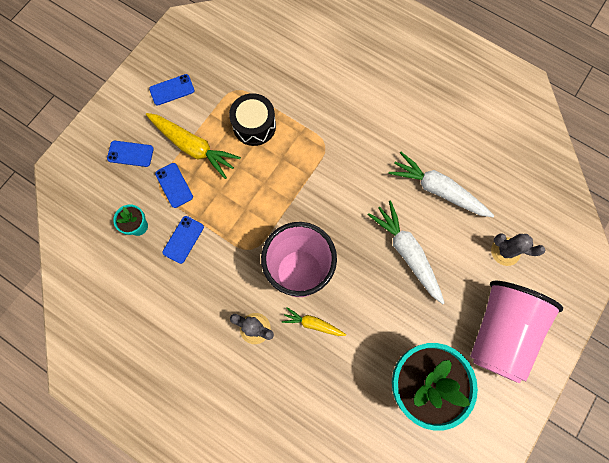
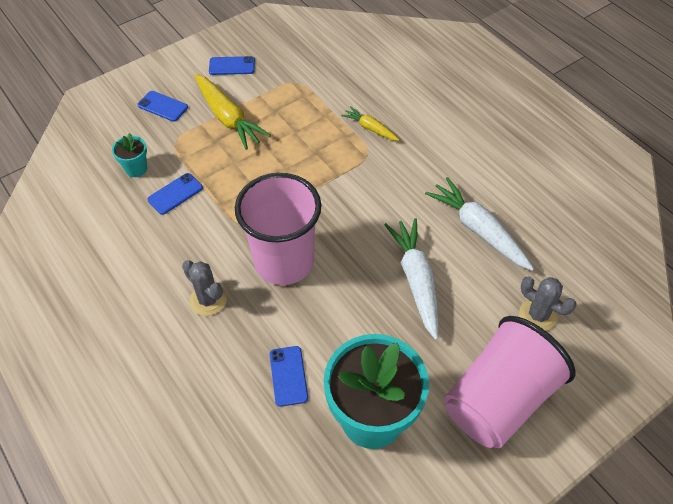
camera: 20 degrees right, 20 degrees down
blue phone [155,163,193,208] -> blue phone moved to [270,346,308,407]
black drum [229,93,276,146] -> none
yellow carrot [282,307,346,336] -> yellow carrot moved to [341,106,399,141]

